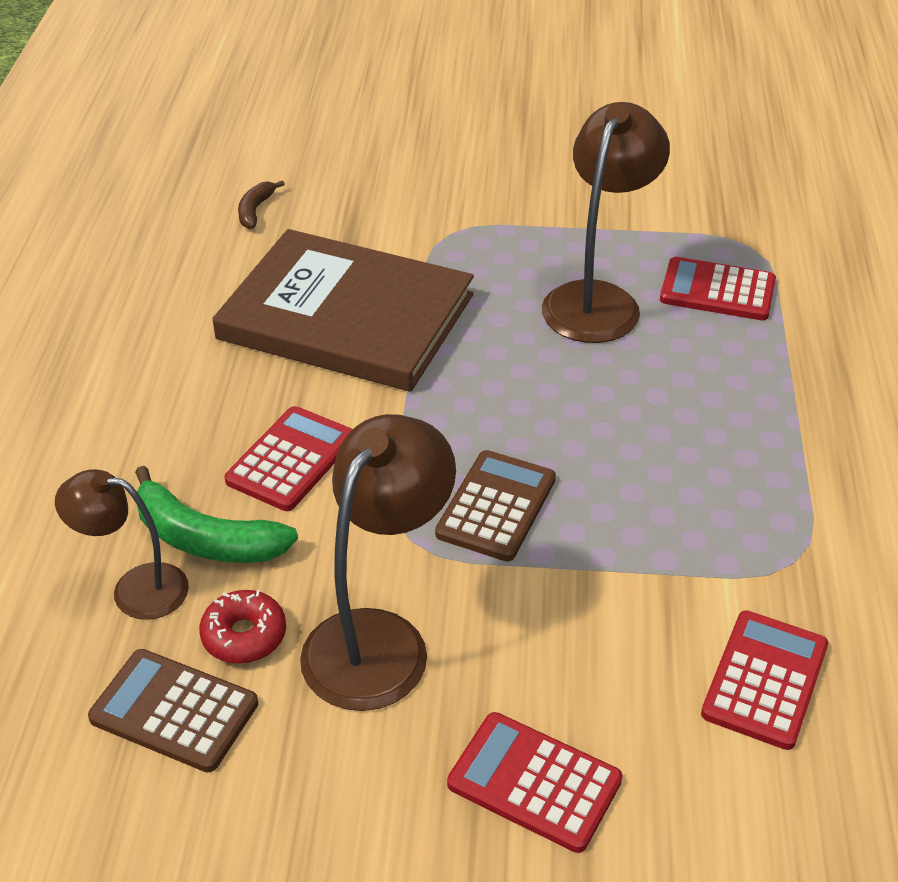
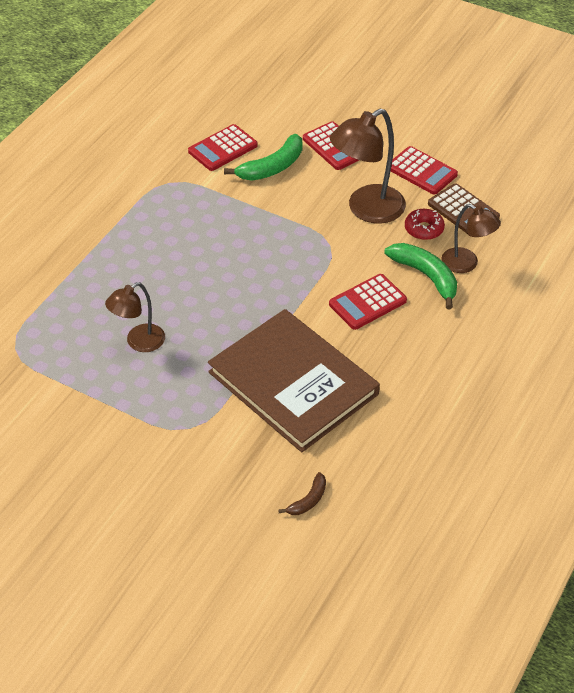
camera: 155 degrees left, 5 degrees up
brown calculator [435,450,556,561] -> none
brown lamp [542,102,670,343] -> brown lamp [105,282,165,352], size x0.61
red calculator [660,257,776,320] -> red calculator moved to [391,146,458,195]
none -> green banana [224,134,303,181]

